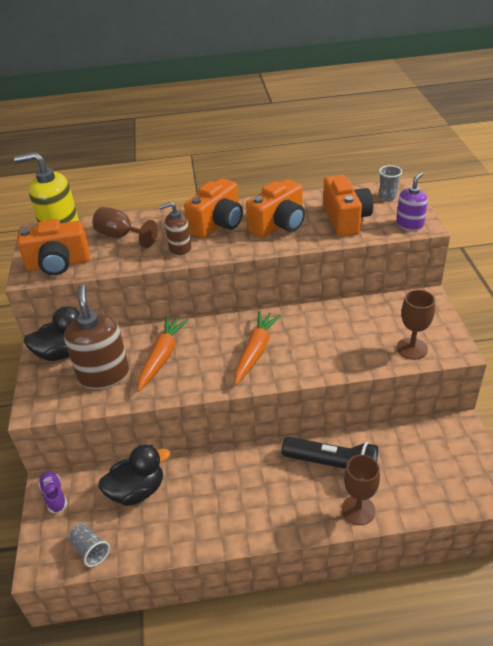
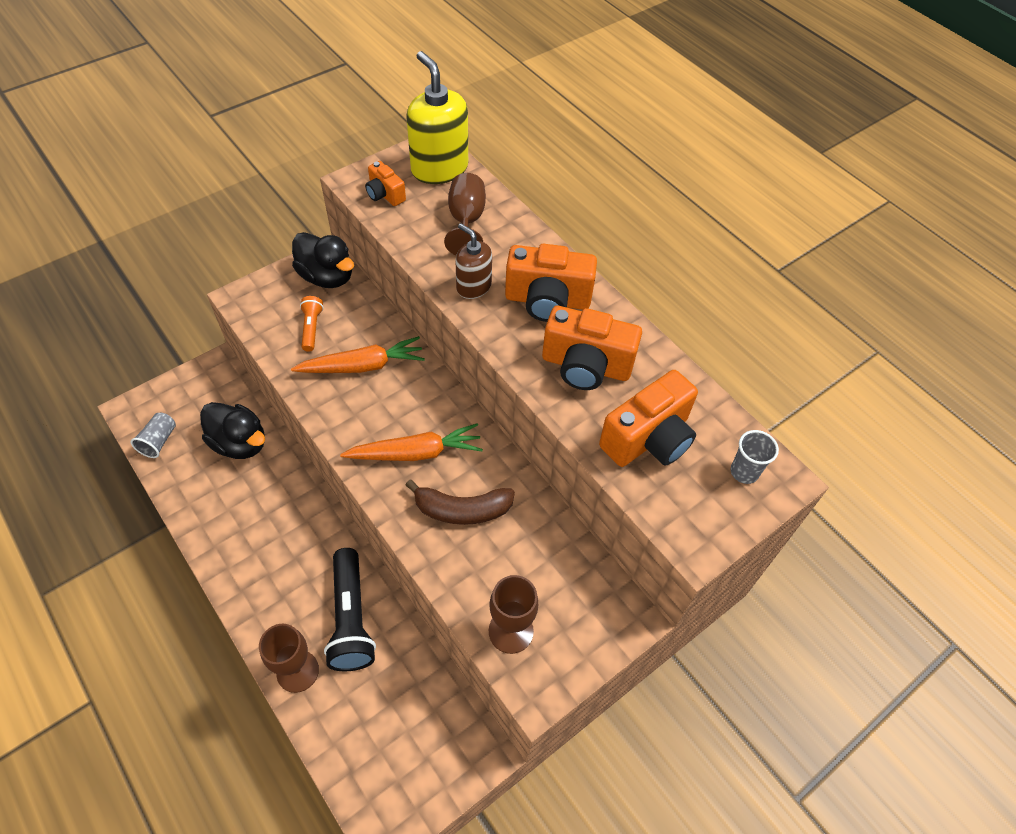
camera: 55 degrees right, 15 degrees up
orange camera [17,219,90,275] -> orange camera [365,161,406,206], size x0.54
purple shoe [38,471,67,513] -> none
brown soap dispenser [64,284,129,389] -> orange flashlight [300,296,324,352]
purple soap dispenser [396,172,428,231] -> none
none -> brown banana [406,480,515,525]

